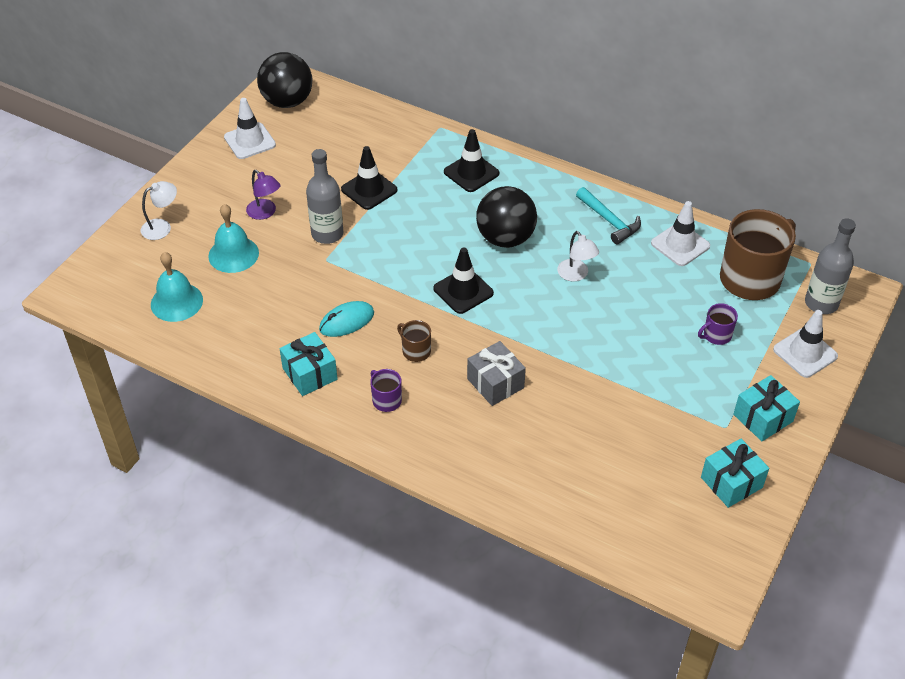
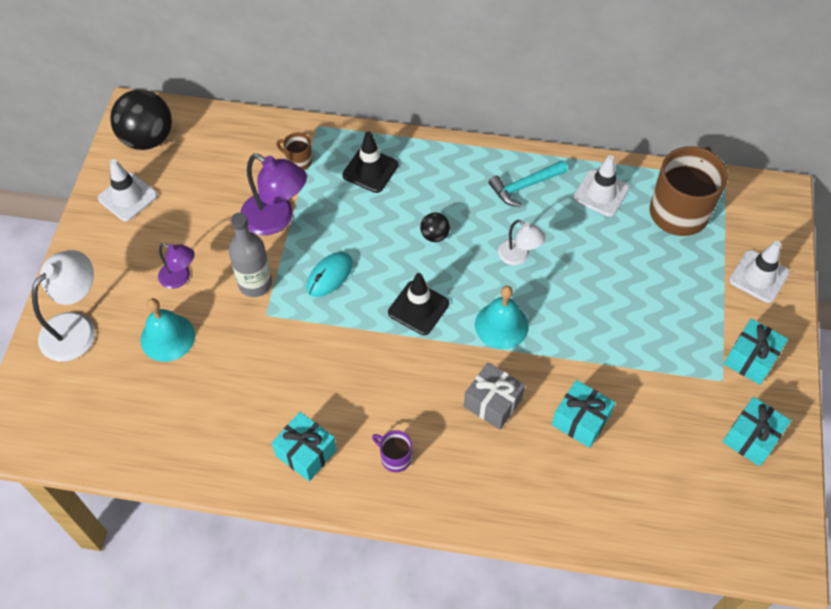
camera: 20 degrees left, 10 degrees up
white lamp [141,181,177,240] -> white lamp [32,250,95,362], size x1.72
turquoise bell [151,252,203,322] -> turquoise bell moved to [475,286,529,349]
turquoise mouse [319,301,374,337] -> turquoise mouse moved to [306,252,353,297]
black traffic cone [341,146,398,210] -> purple lamp [240,154,307,235]
brown mug [397,320,431,362] -> brown mug moved to [276,132,313,170]
black ball [476,186,537,248] -> black ball [420,212,450,242], size x0.48
turquoise hammer [576,187,641,244] -> turquoise hammer turned 120 degrees clockwise [488,160,567,207]
purple mug [698,303,738,345] -> none
grey bottle [805,218,856,314] -> none
none -> turquoise gift [552,380,615,448]

